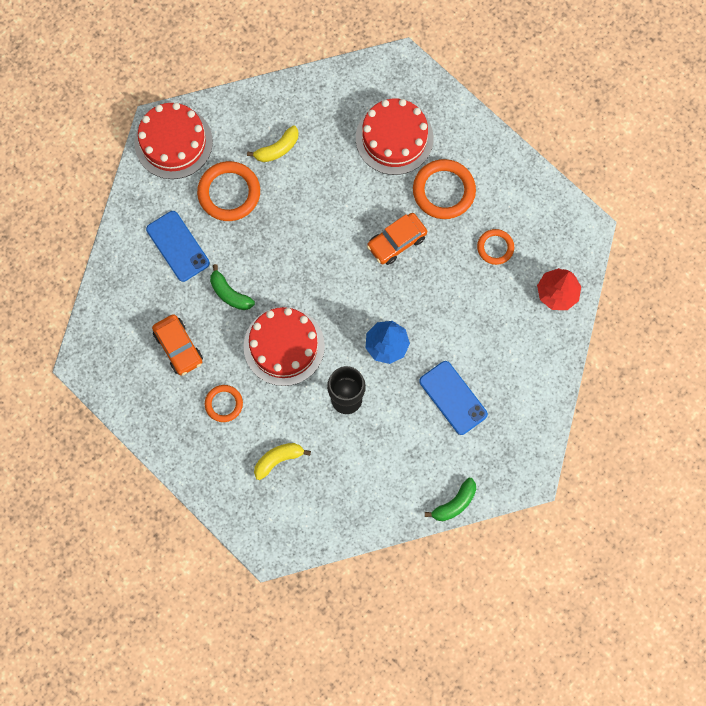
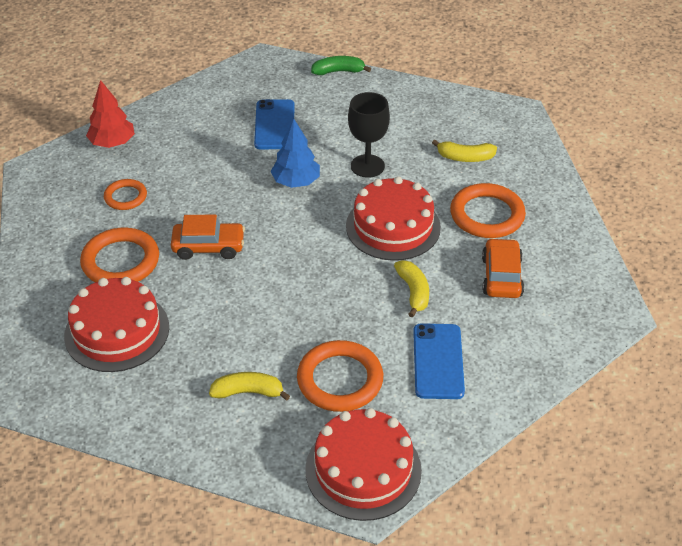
camera: 145 degrees left, 30 degrees down
orange ring [205,385,243,422] -> orange ring [450,183,526,238], size x1.71
green banana [210,264,255,310] -> yellow banana [394,260,429,317]

